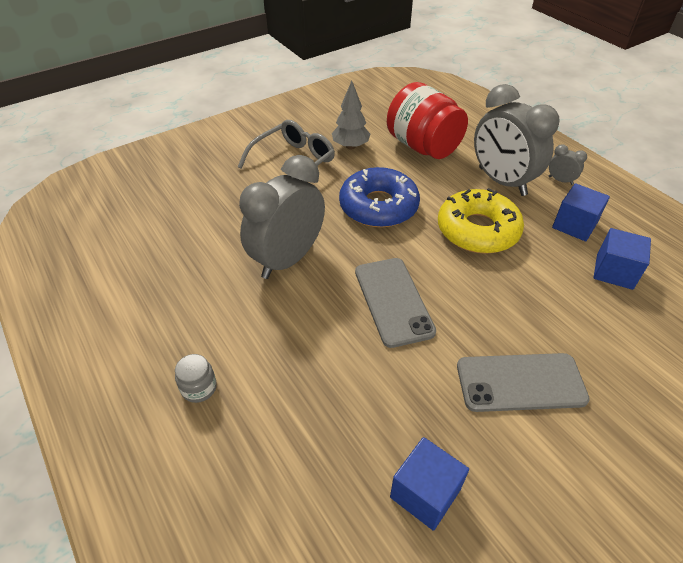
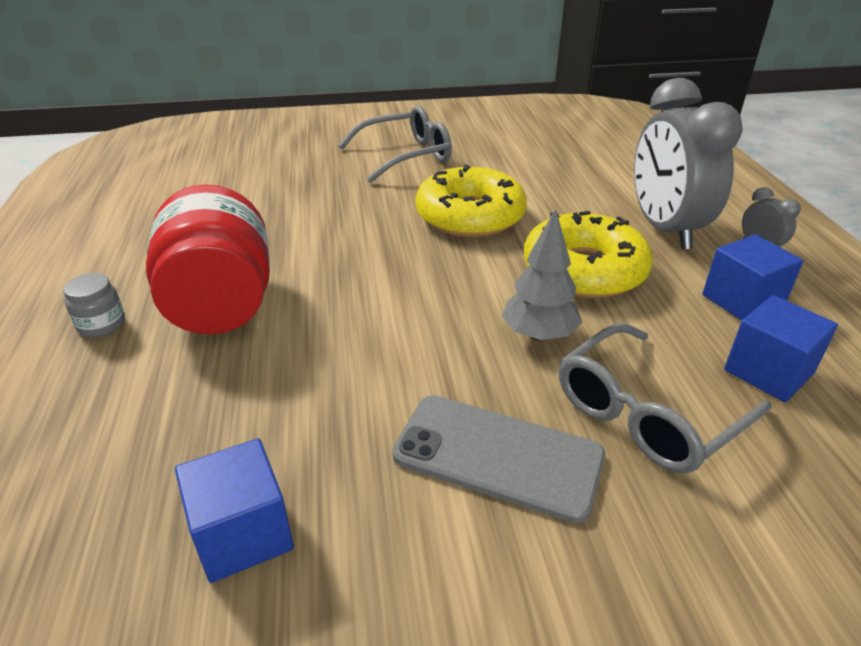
camera: 25 degrees right, 10 degrees down
grey clock [239,155,325,279] -> none
grey tree [332,81,370,150] -> grey tree moved to [502,209,582,342]
blue donut [339,167,420,228] -> yellow donut [415,164,527,237]
grey phone [355,258,436,348] -> none
red jar [387,82,468,159] -> red jar moved to [146,184,270,334]
none -> grey glasses [559,323,771,473]

